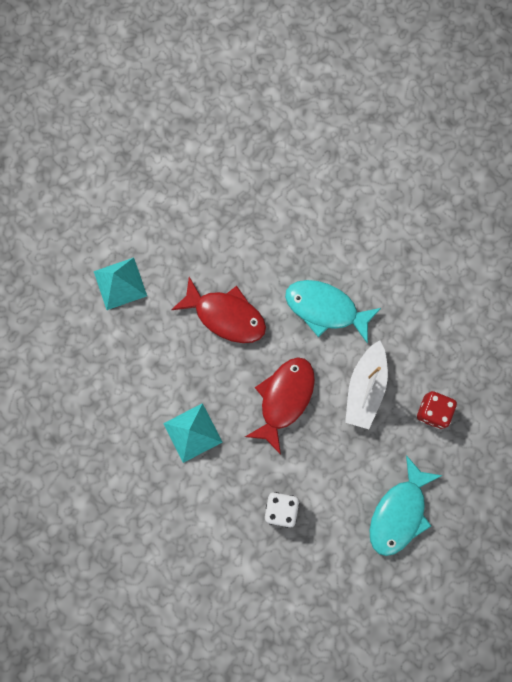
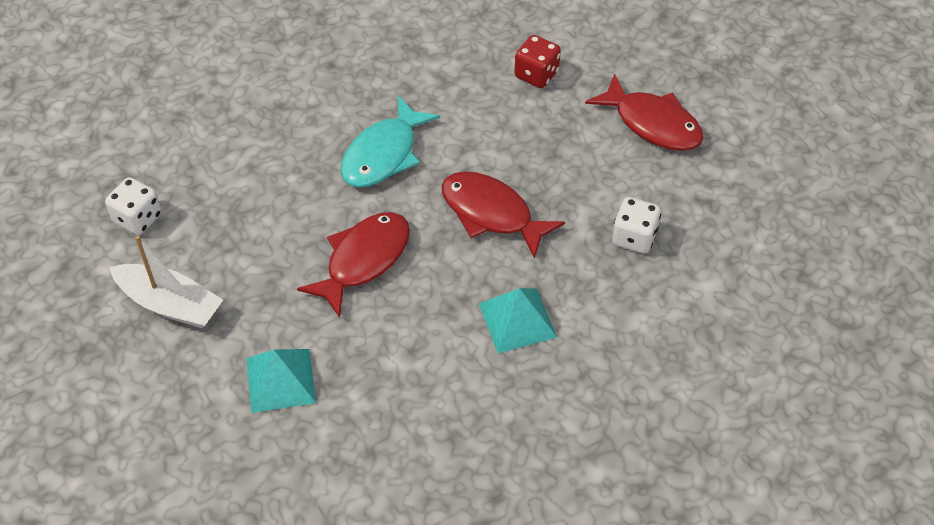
camera: 80 degrees left, 25 degrees down
white boat [345,340,388,429] -> white boat moved to [109,235,223,328]
turquoise fish [370,455,443,556] -> red fish [585,73,704,151]
none -> white dice [105,177,162,235]

